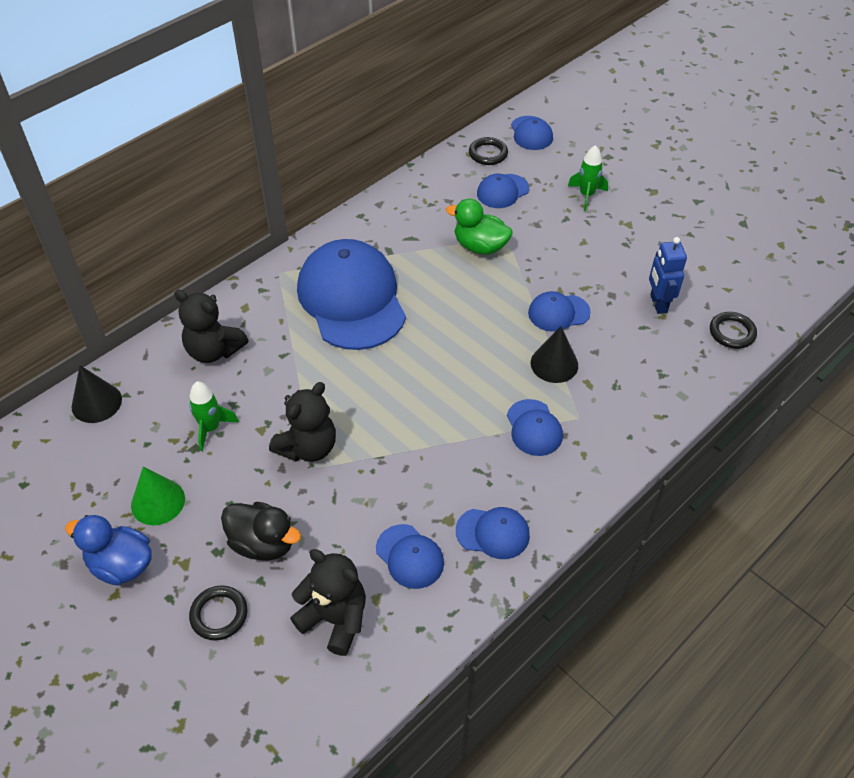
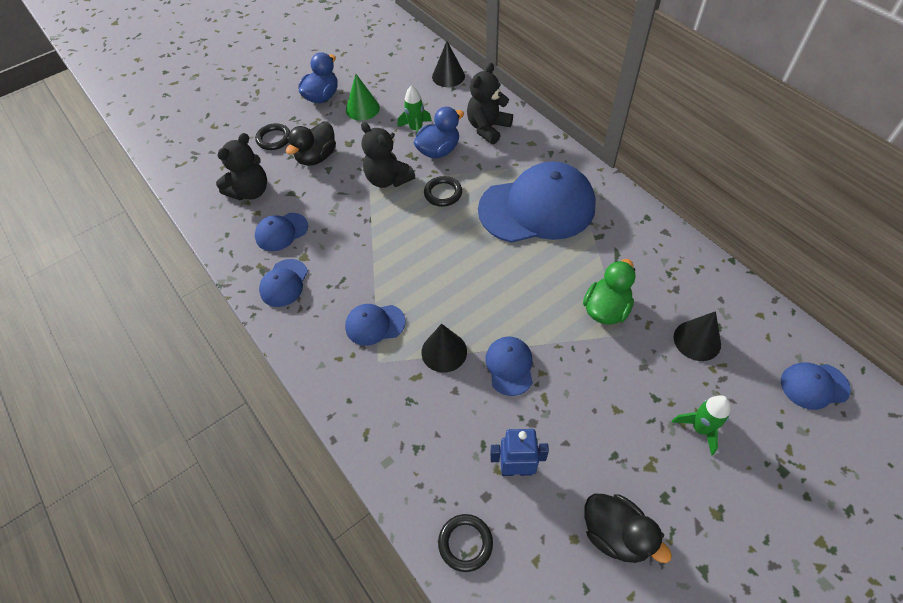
camera: 100 degrees right, 5 degrees up
black ring [469,137,508,165] -> black ring moved to [424,176,462,207]
blue cap [477,174,529,208] -> black cone [674,311,721,361]
none -> blue duck [414,107,464,159]
none -> black duck [585,494,672,563]

